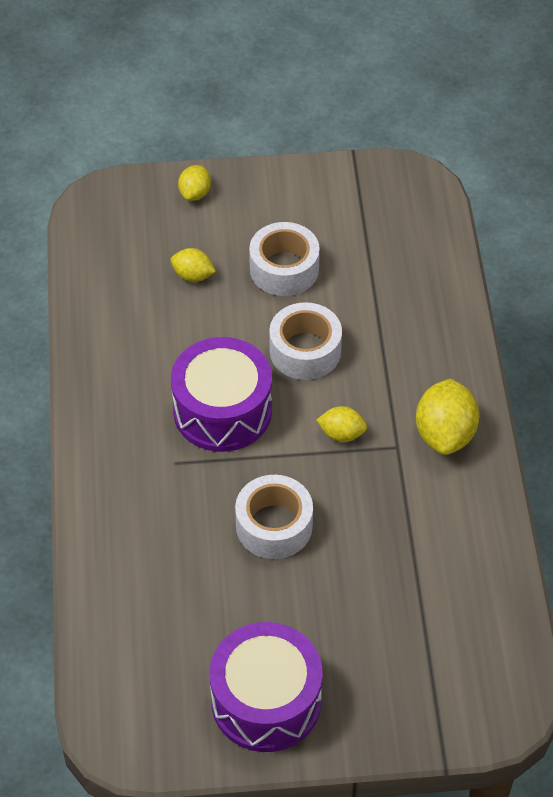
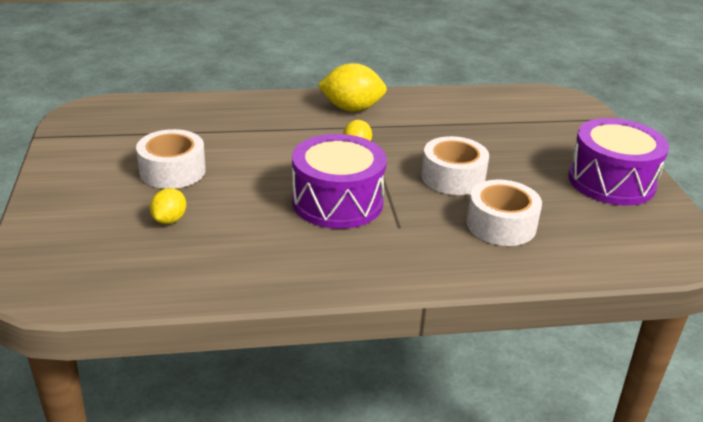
camera: 95 degrees left, 20 degrees down
yellow lemon [178,165,211,201] -> none
white tape [269,302,342,380] -> white tape moved to [466,179,542,246]

